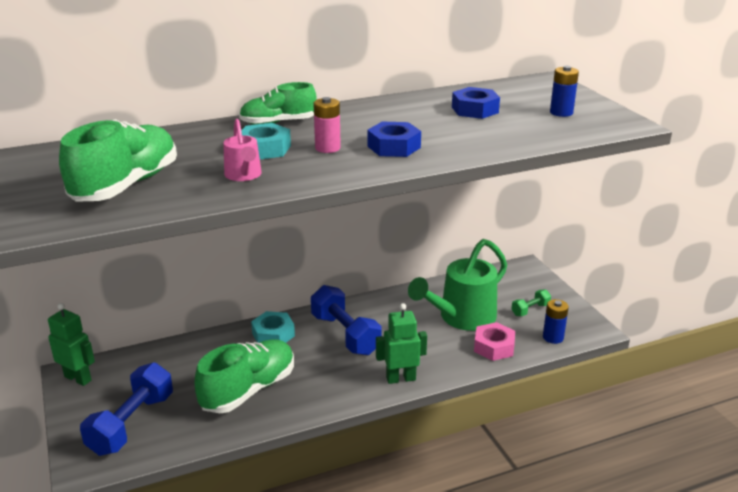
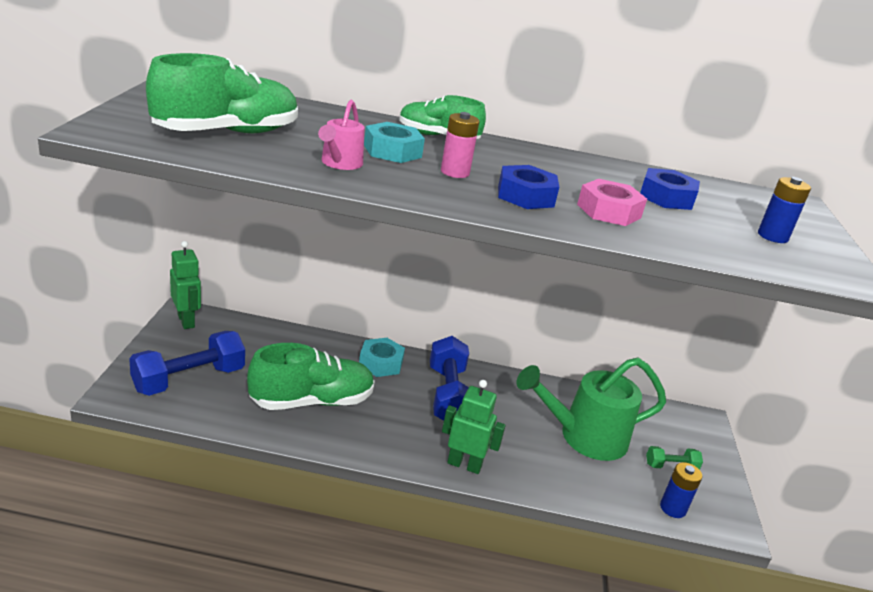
camera: 25 degrees right, 0 degrees up
pink nut [474,322,515,361] -> pink nut moved to [577,179,647,226]

